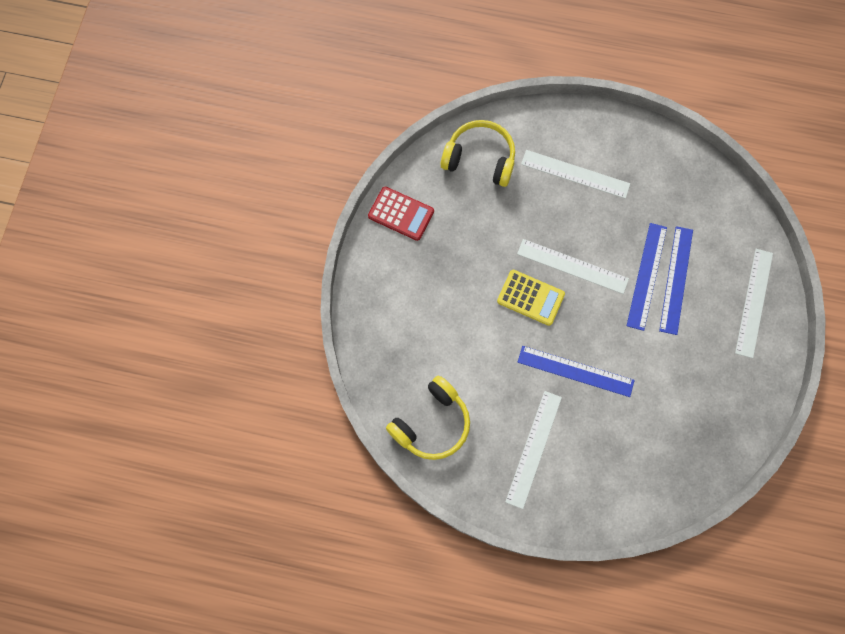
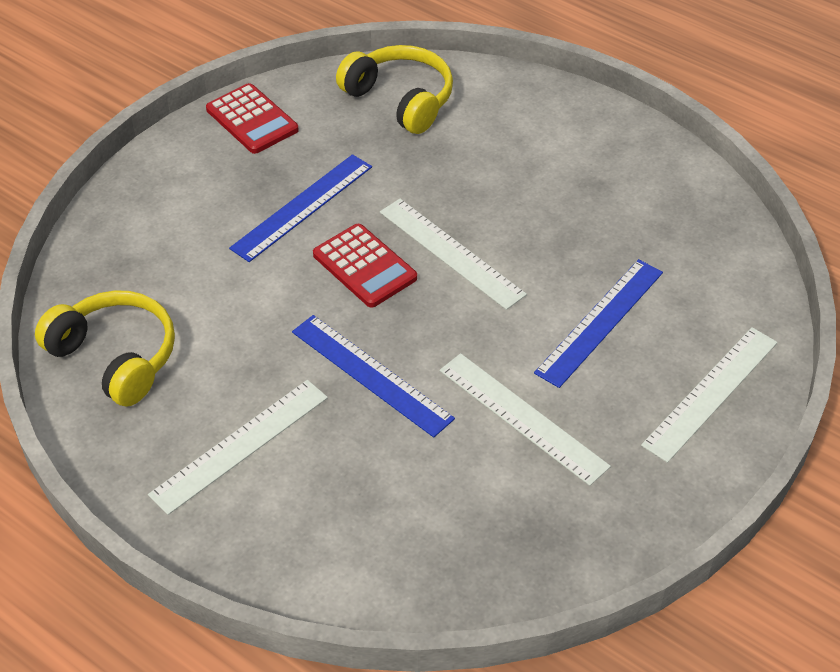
camera: 25 degrees right, 25 degrees down
yellow headphones [386,376,470,460] -> yellow headphones turned 120 degrees counterclockwise [35,290,175,407]
yellow calculator [497,270,565,326] -> red calculator [313,224,417,308]
white ruler [521,150,630,199] -> white ruler moved to [440,353,611,486]
blue ruler [627,223,667,331] -> blue ruler moved to [229,154,372,262]

